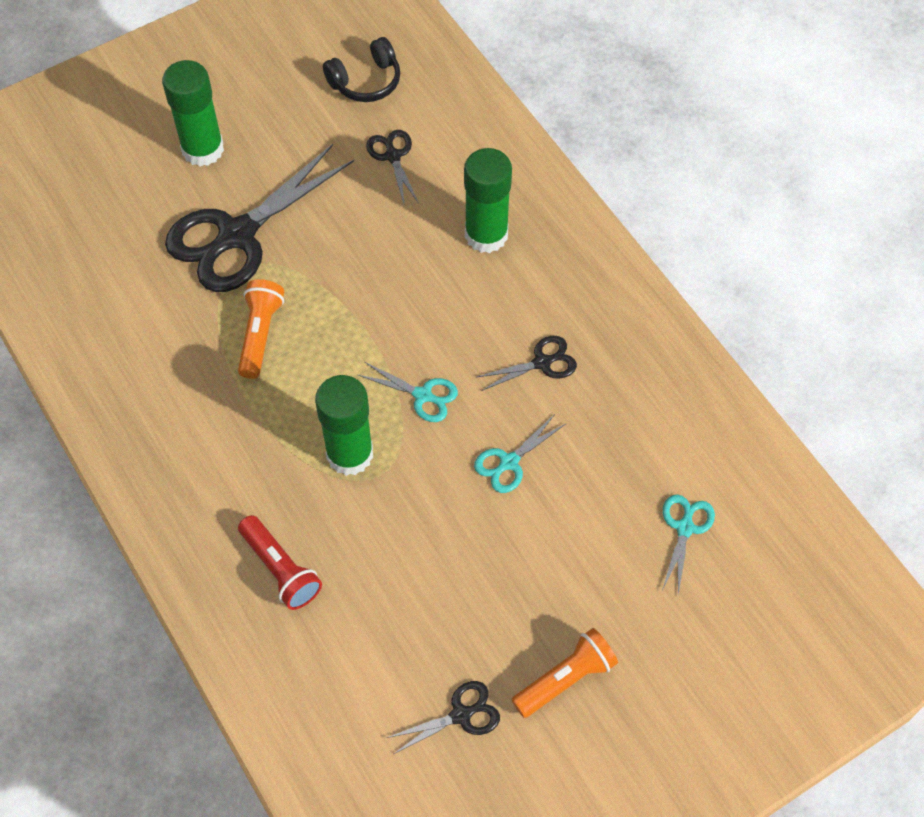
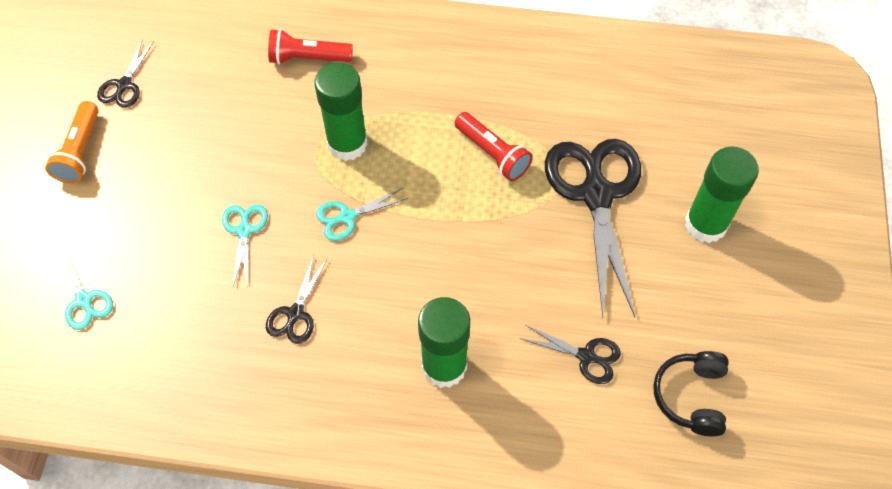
camera: 130 degrees right, 0 degrees up
orange flashlight [238,279,284,379] -> red flashlight [454,112,533,181]

